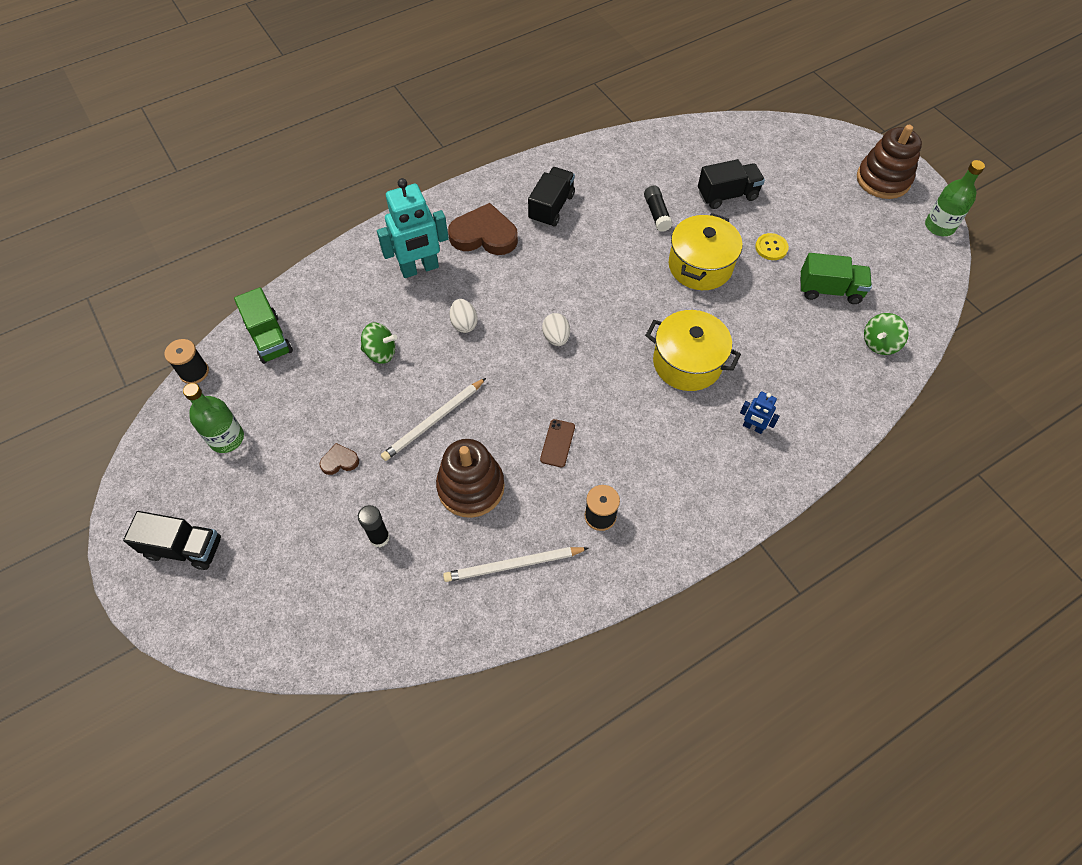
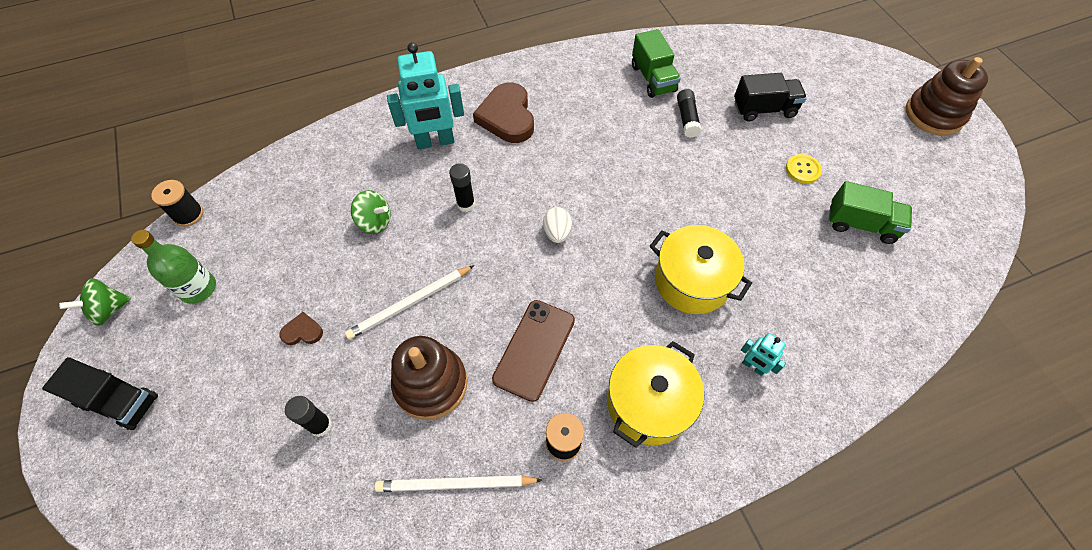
camera: 10 degrees right, 0 degrees up
green truck [234,287,293,364] -> green truck moved to [632,29,681,98]
brown heart [448,203,518,255] -> brown heart turned 120 degrees counterclockwise [473,82,534,143]
white egg [449,299,478,333] -> black glue stick [449,163,475,212]
black truck [528,167,575,227] -> none
brown phone [540,419,575,467] -> brown phone [492,300,575,402], size x1.81
yellow pot [668,213,742,290] -> yellow pot moved to [607,341,704,448]
blue robot [740,392,779,434] -> turquoise robot [741,333,786,376]
green spinning top [864,313,909,355] -> green spinning top moved to [59,278,131,326]
green bottle [925,160,985,236] -> none

